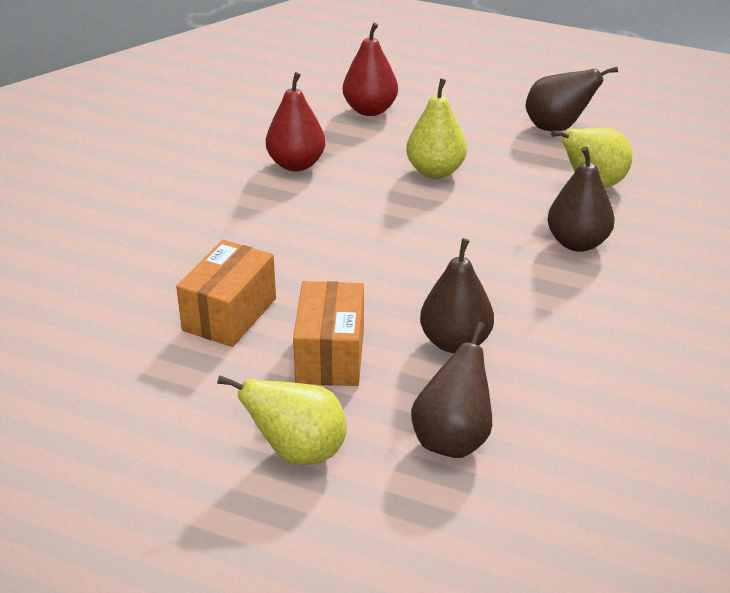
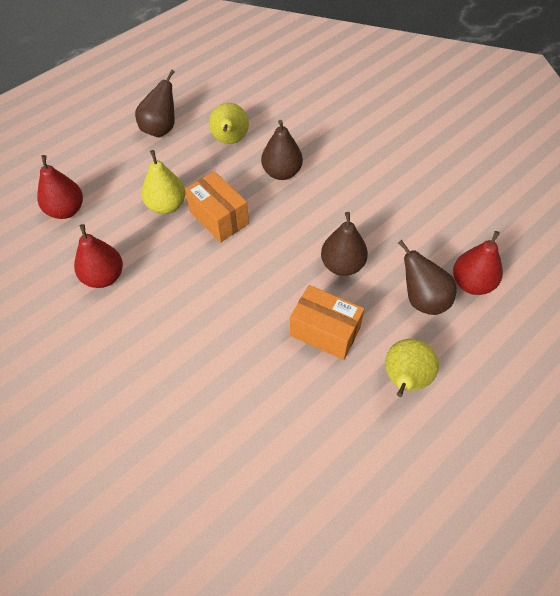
camera: 65 degrees left, 20 degrees up
orange box [176,240,276,347] -> orange box moved to [185,171,249,242]
none -> red pear [453,231,503,295]

